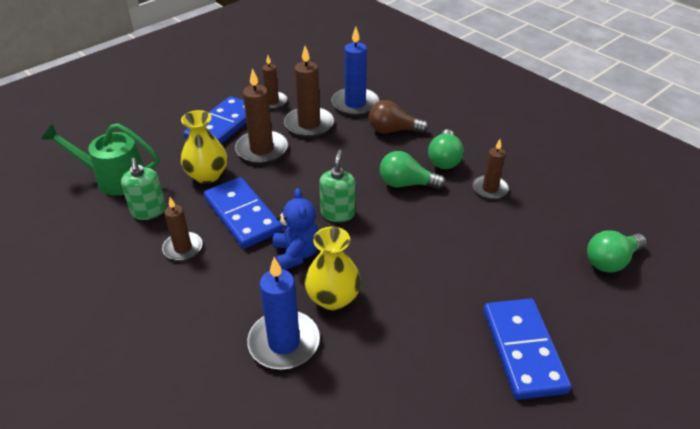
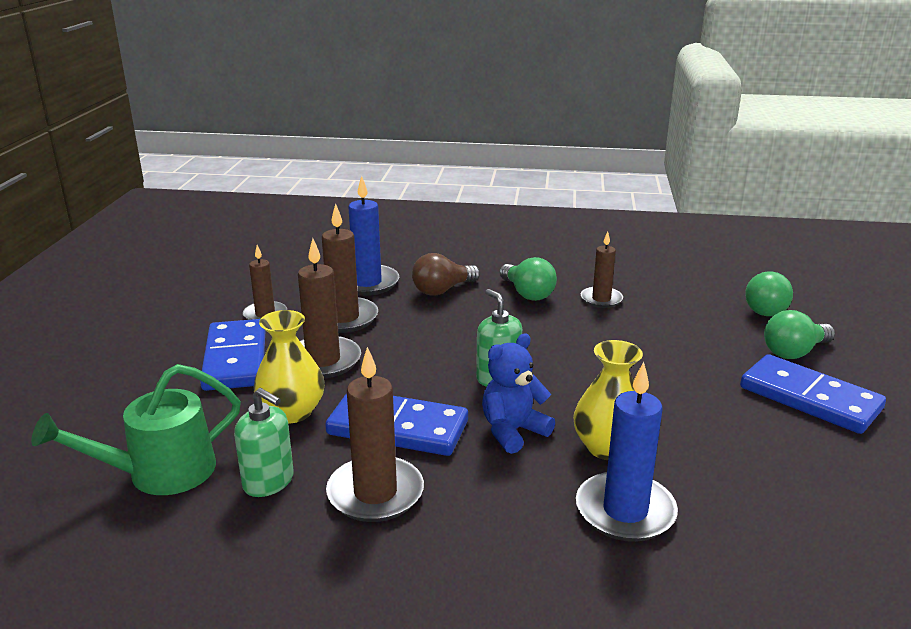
camera: 40 degrees left, 15 degrees down
brown candle [162,197,202,261] -> brown candle [326,347,424,522], size x1.58
blue teddy bear [273,188,319,270] -> blue teddy bear turned 75 degrees counterclockwise [482,333,555,454]
green light bulb [380,151,446,189] -> green light bulb moved to [764,310,835,359]

